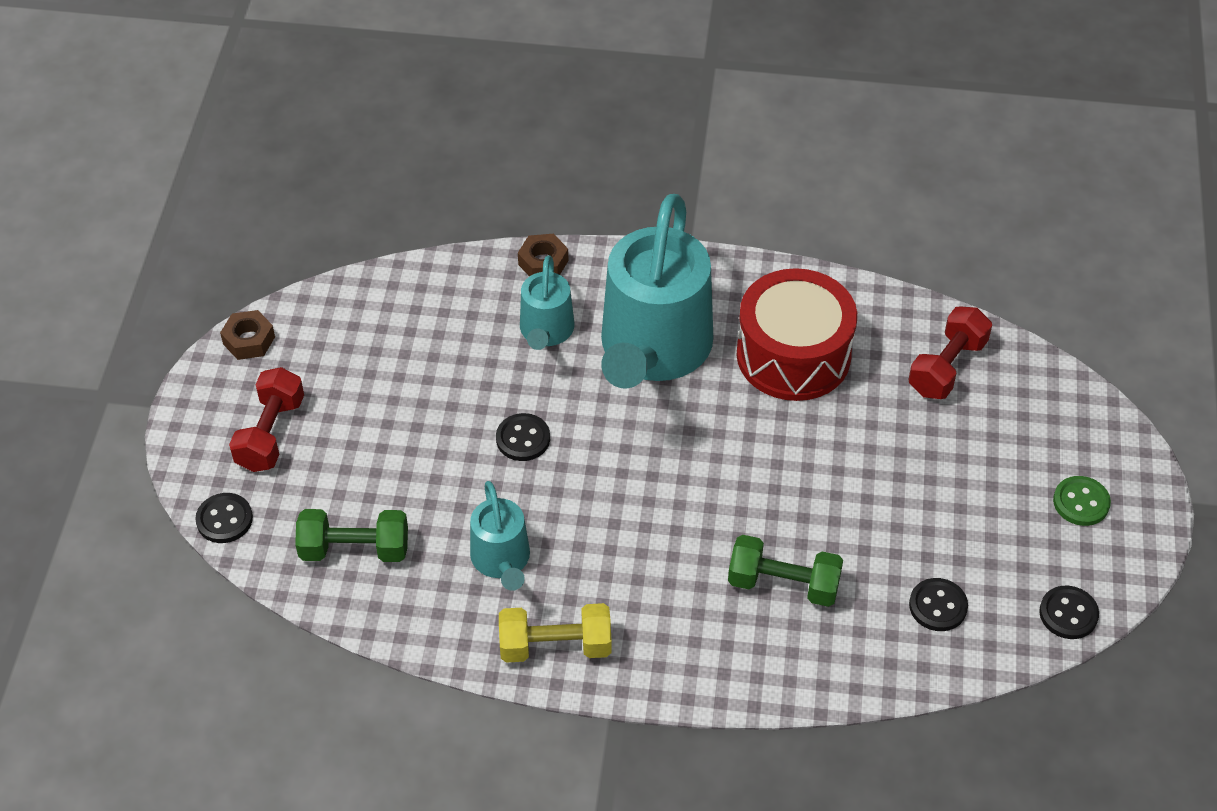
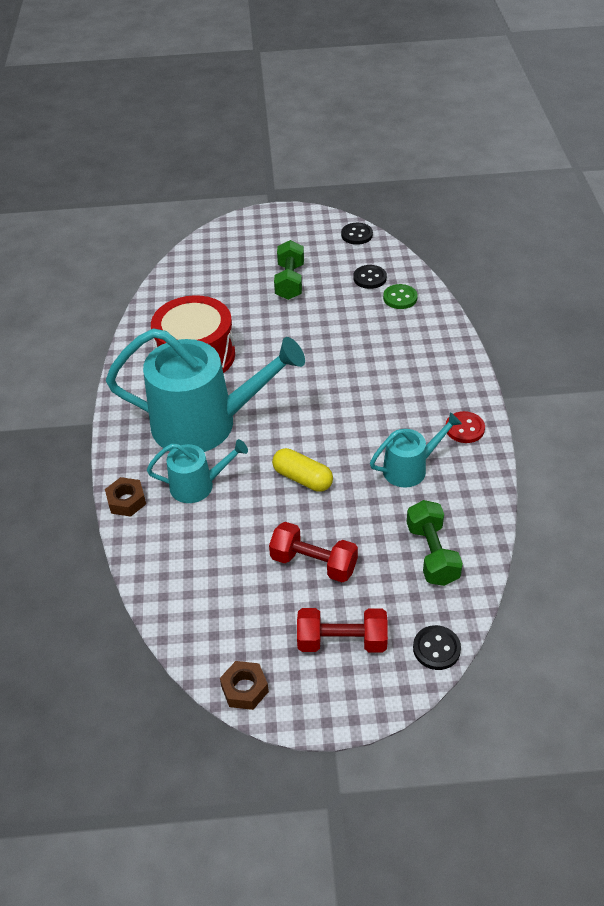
camera: 100 degrees left, 5 degrees down
black button [496,413,550,461] -> yellow capsule [272,448,333,492]
yellow dumbbell [499,603,612,663] -> red button [446,411,485,443]
green dumbbell [728,535,843,607] -> green dumbbell moved to [274,240,304,300]
red dumbbell [908,307,992,399] -> red dumbbell moved to [269,522,358,582]
green button [1053,476,1111,526] -> green button moved to [383,284,418,309]

